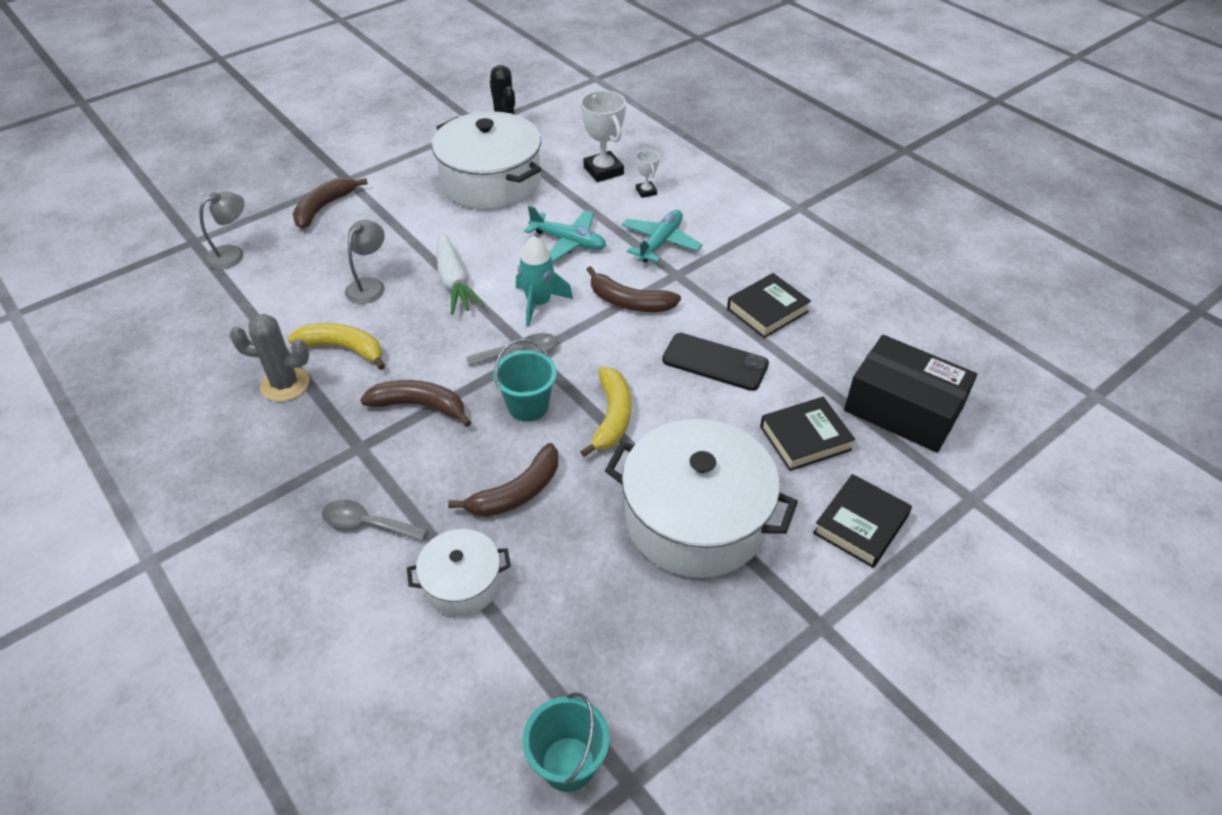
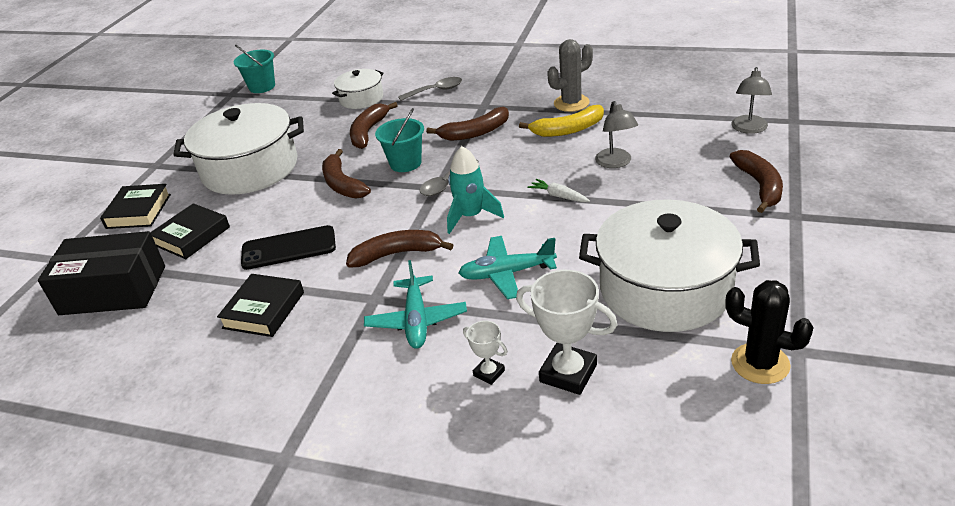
camera: 150 degrees right, 10 degrees down
white carrot [437,231,484,314] -> white carrot [527,179,590,202], size x0.54
yellow banana [580,367,631,457] -> brown banana [322,149,371,199]

